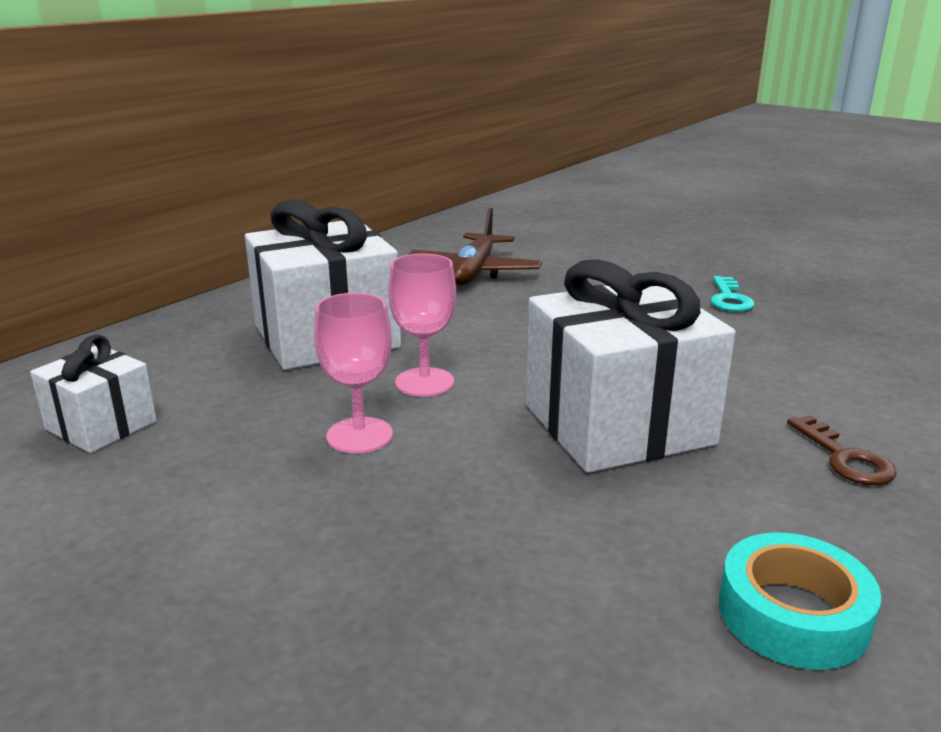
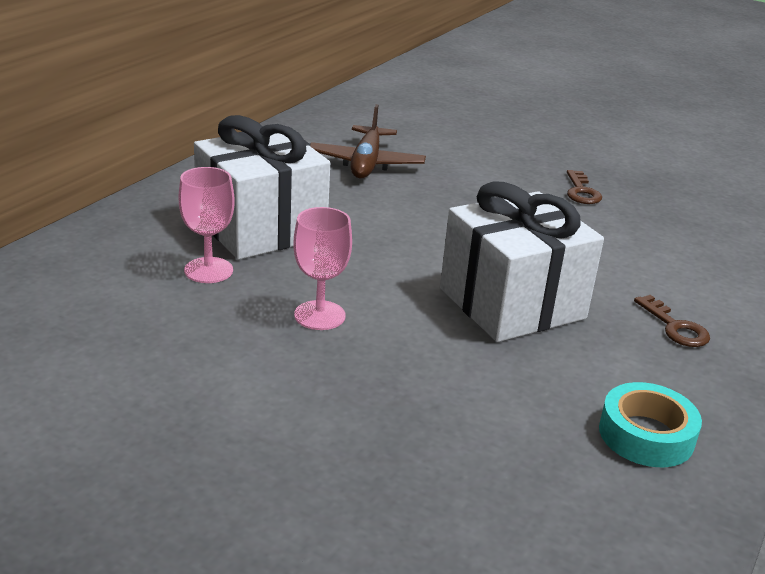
camera: 10 degrees left, 5 degrees up
white gift [30,335,157,453] -> none
pink goblet [388,254,456,397] -> pink goblet moved to [179,167,235,283]
turquoise key [710,276,755,312] -> brown key [567,170,602,204]

